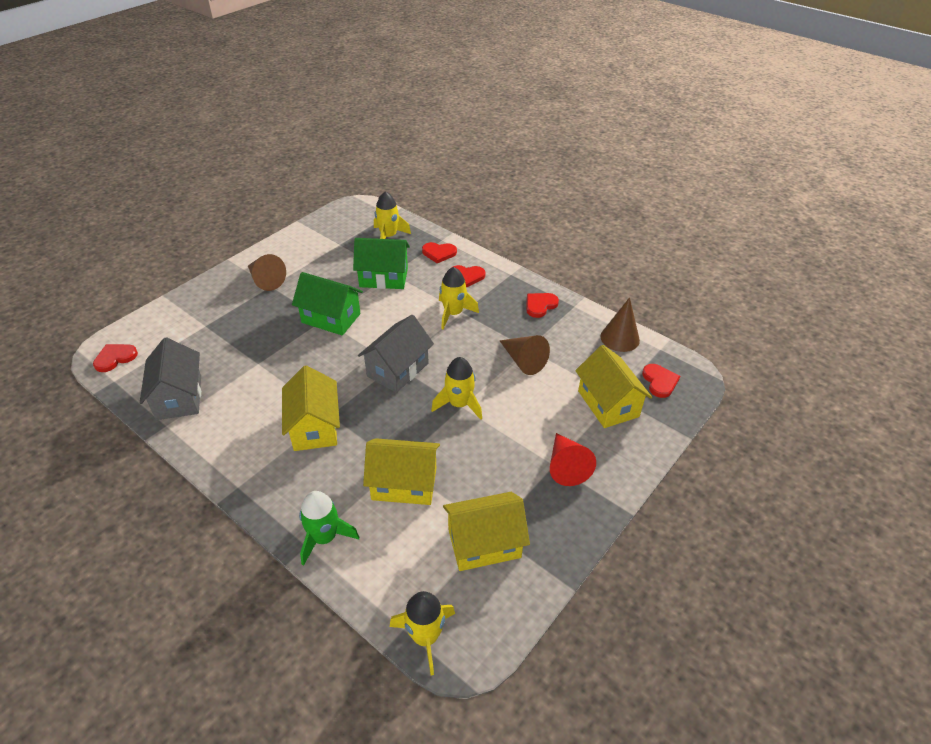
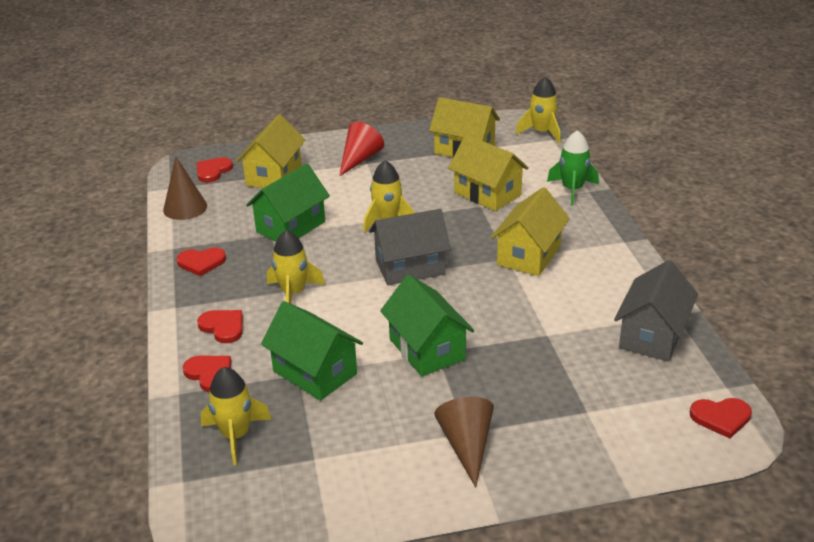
camera: 140 degrees left, 10 degrees down
brown cone [499,335,550,375] -> green house [246,164,330,241]

